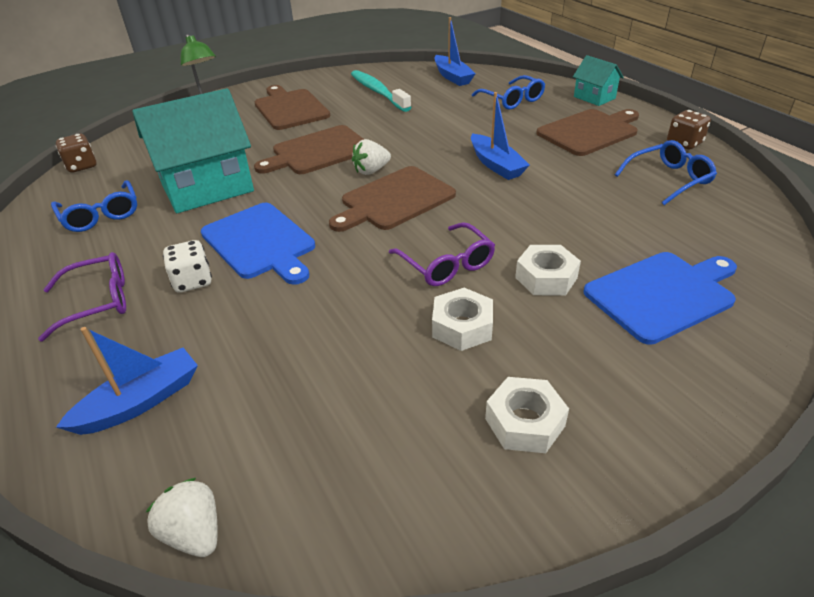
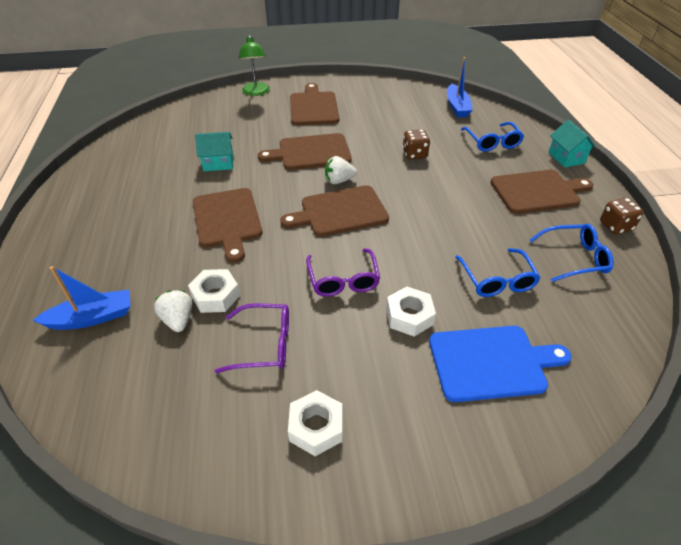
camera: 20 degrees right, 5 degrees up
purple glasses [38,252,126,341] -> purple glasses moved to [215,303,289,373]
blue glasses [51,180,137,232] -> blue glasses moved to [455,248,541,297]
brown dice [56,134,97,173] -> brown dice moved to [402,129,430,159]
turquoise house [132,88,254,213] -> turquoise house [195,132,233,171], size x0.50
white strawberry [146,478,217,557] -> white strawberry moved to [154,290,192,332]
white dice [163,240,212,293] -> none
blue cutting board [201,203,315,285] -> brown cutting board [193,188,262,263]
turquoise toothbrush [351,70,412,112] -> none
white nut [432,288,493,351] -> white nut moved to [188,269,240,313]
blue boat [471,92,530,180] -> none

